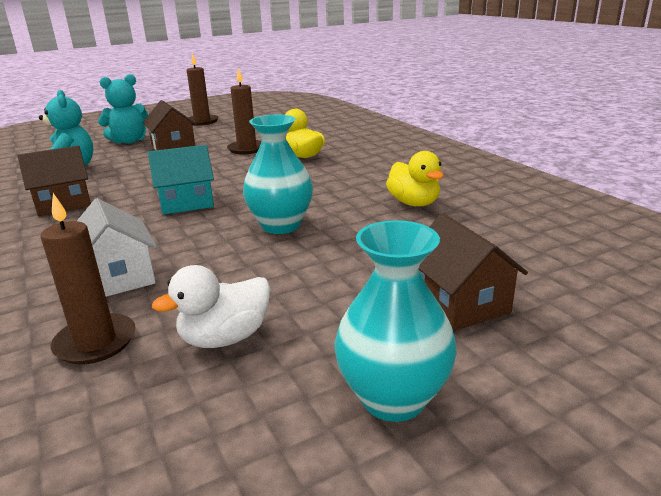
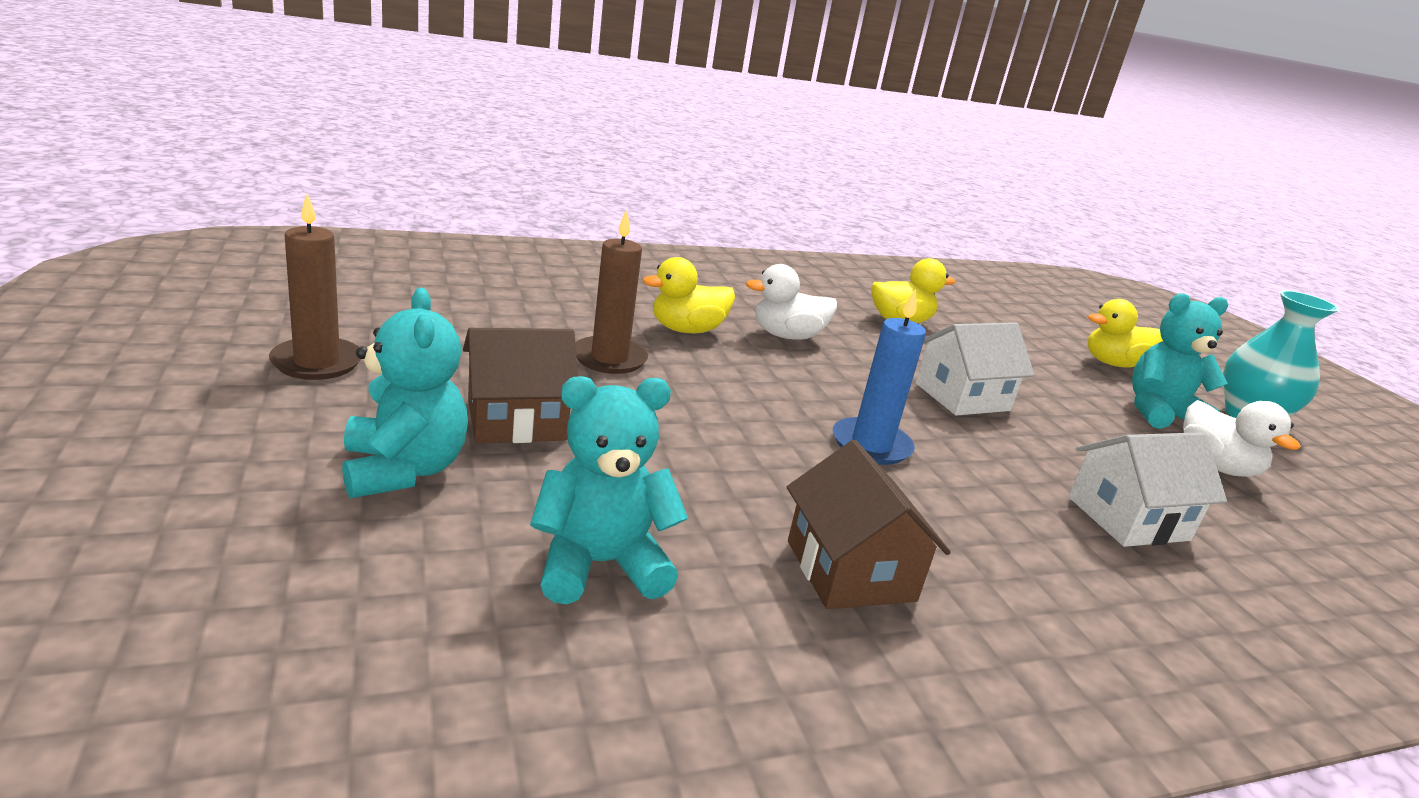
camera: 85 degrees left, 0 degrees up
brown candle [41,193,136,365] -> none
turquoise house [148,145,214,215] -> blue candle [833,289,926,465]
turquoise vase [243,115,313,234] -> white house [916,322,1034,416]
brown house [419,213,528,331] -> yellow duck [1088,299,1163,368]
none -> white duck [746,264,837,340]
none -> turquoise teddy bear [1132,293,1228,429]

